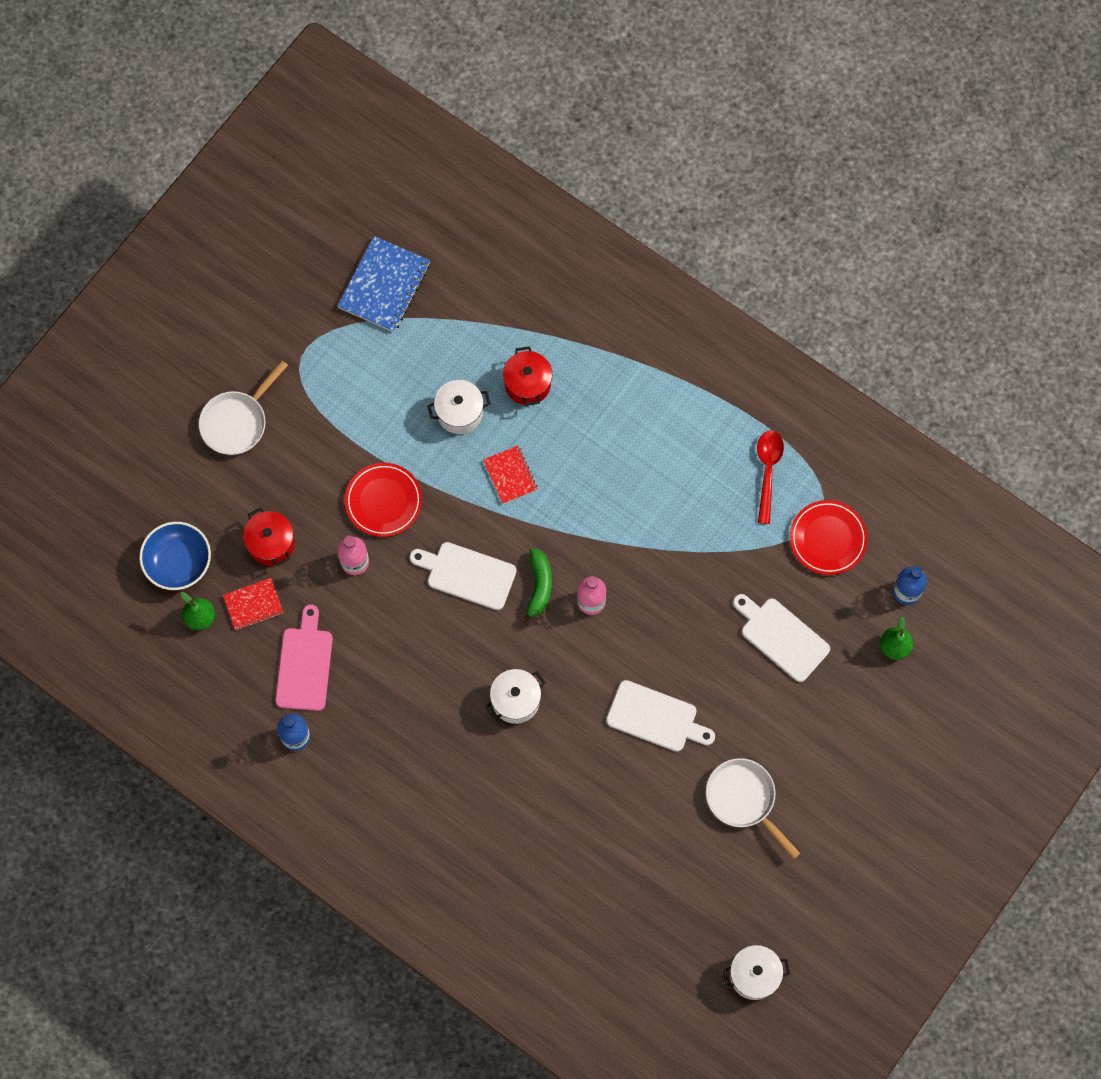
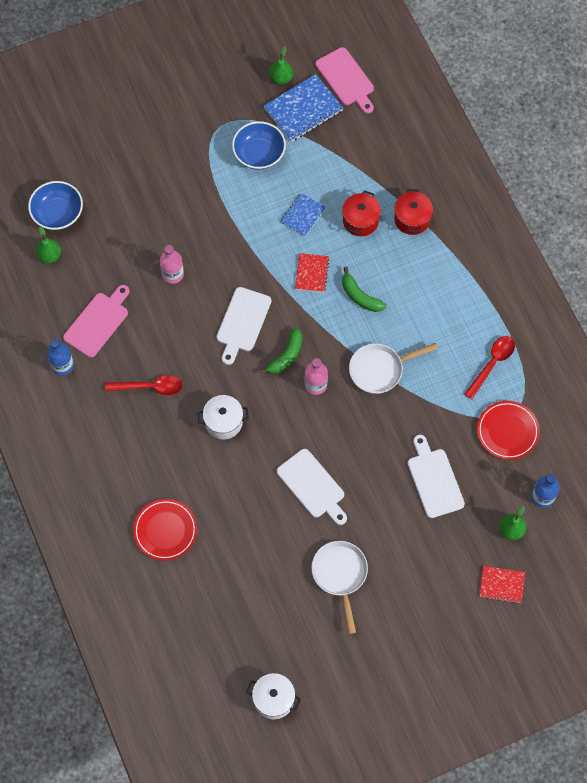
camera: 30 degrees right, 5 degrees down
white pan [199,360,288,455] -> white pan moved to [349,343,438,394]
red notebook [223,578,283,630] -> red notebook moved to [479,566,525,604]
red pot [243,507,295,566] -> red pot moved to [394,189,433,235]
red plate [345,463,422,537] -> red plate moved to [133,499,197,561]
white cutting board [409,542,517,610] -> white cutting board turned 120 degrees counterclockwise [216,287,271,365]
white pot [427,380,491,434] -> blue notebook [281,193,326,237]
none -> red spoon [105,375,183,395]
none -> blue bowl [232,121,286,170]
none -> green pear [269,46,293,85]
none -> pink cutting board [315,47,374,114]
none -> green banana [342,267,386,312]

